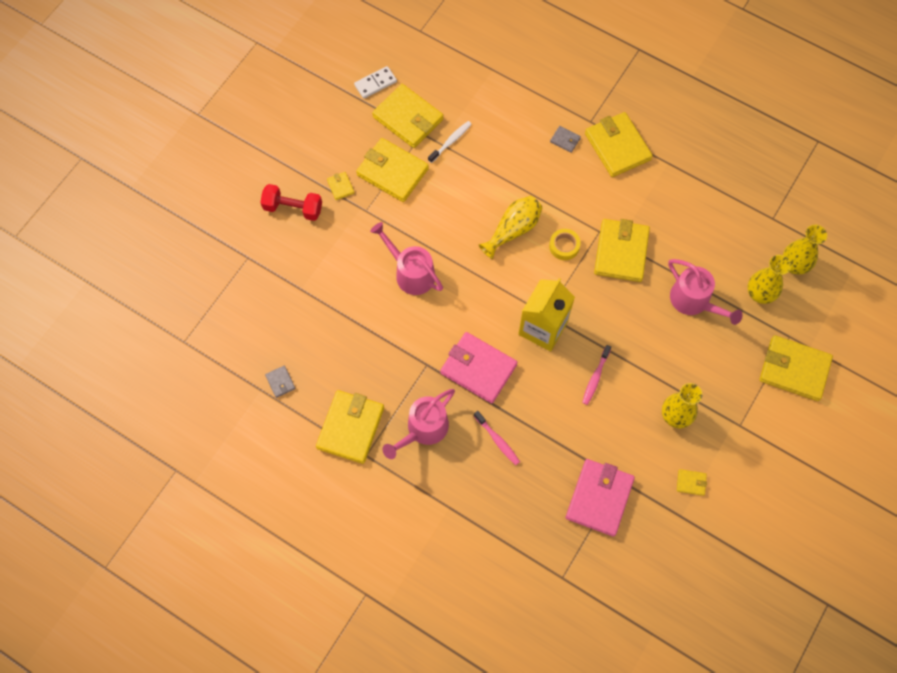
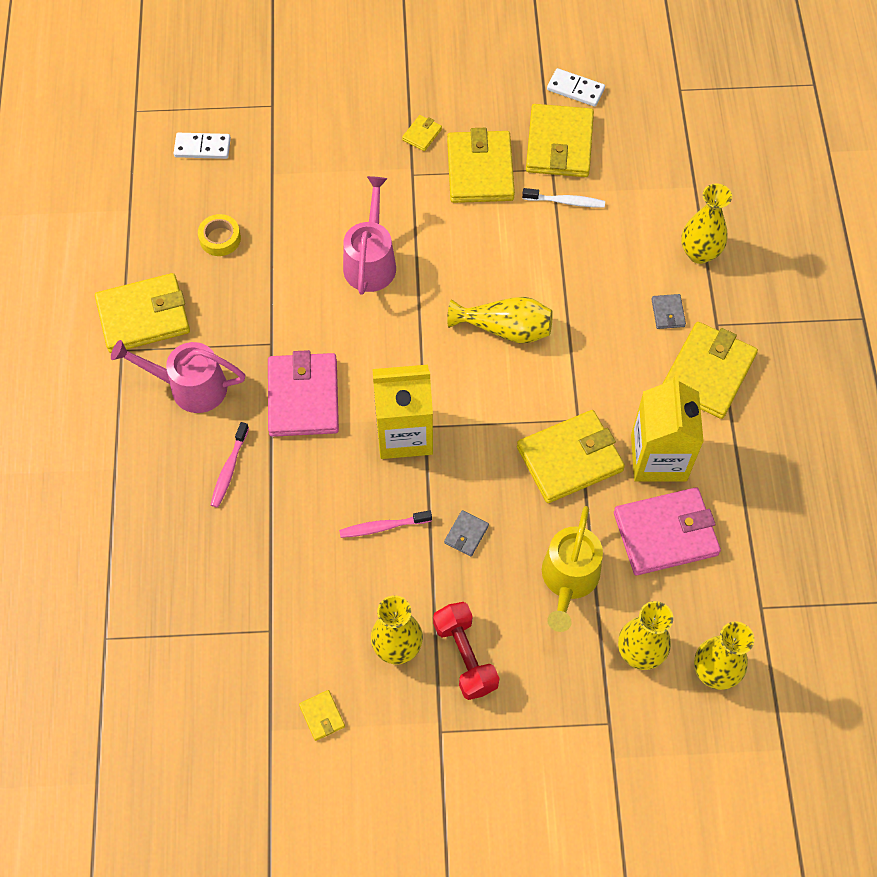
camera: 55 degrees right, 5 degrees down
red dumbbell [260,184,322,221] -> red dumbbell moved to [433,602,499,700]
grey wallet [265,366,296,398] -> grey wallet moved to [444,510,489,557]
yellow tape [549,229,581,260] -> yellow tape moved to [198,214,241,256]
pink wallet [566,459,635,537] -> pink wallet moved to [614,487,721,575]
pink watering can [668,259,743,325] -> yellow watering can [542,506,603,632]
yellow wallet [759,335,833,401] -> none
none -> white domino [174,133,231,159]
none -> yellow carton [631,375,704,482]
none -> yellow vase [681,184,732,264]

